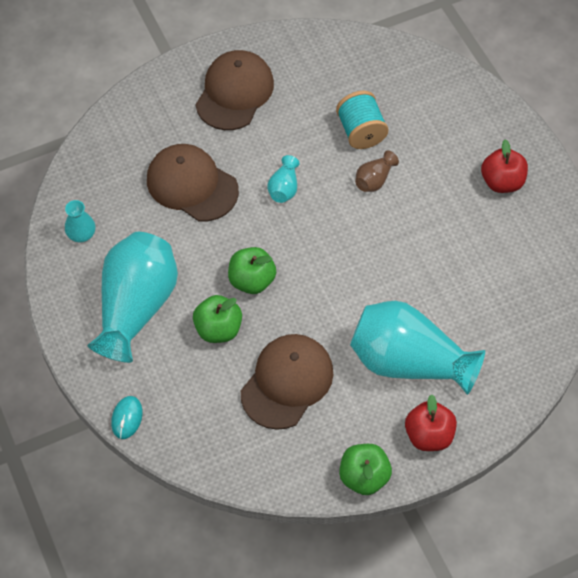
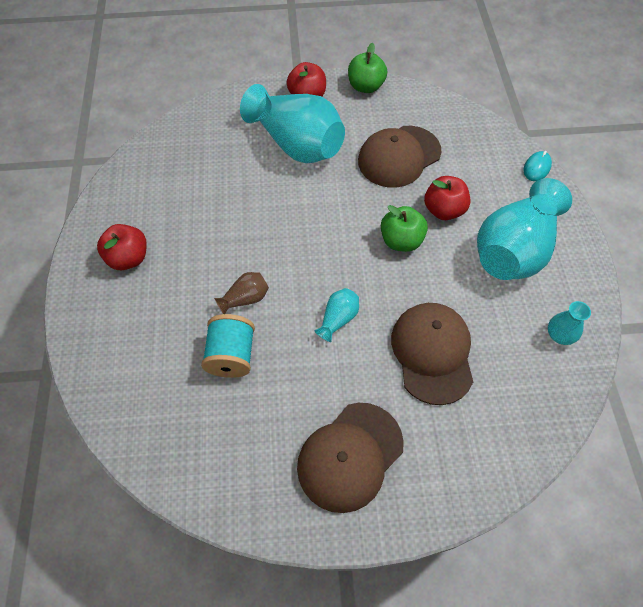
camera: 160 degrees left, 0 degrees up
brown cap [147,144,239,221] -> brown cap turned 150 degrees counterclockwise [391,303,473,405]
green apple [193,295,242,343] -> red apple [424,176,470,220]

